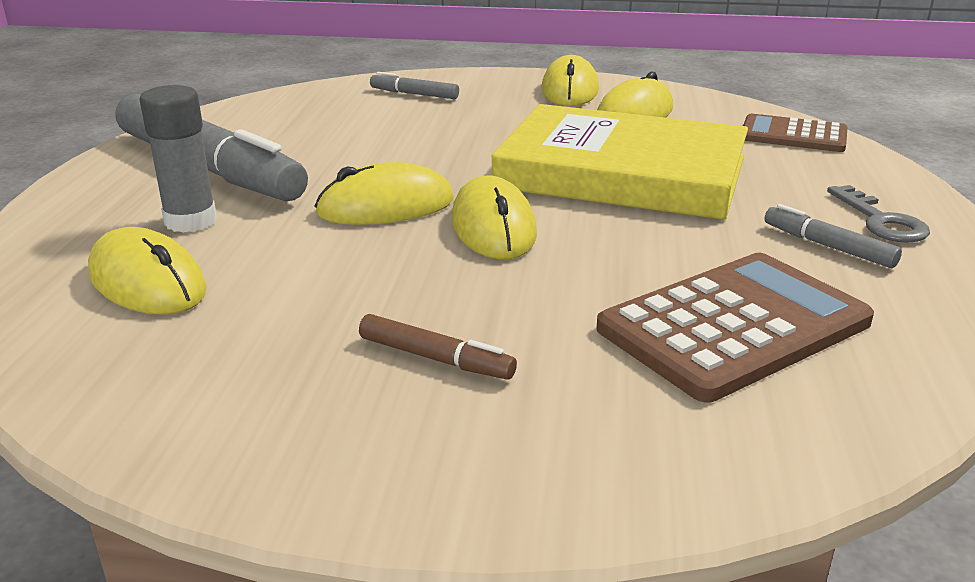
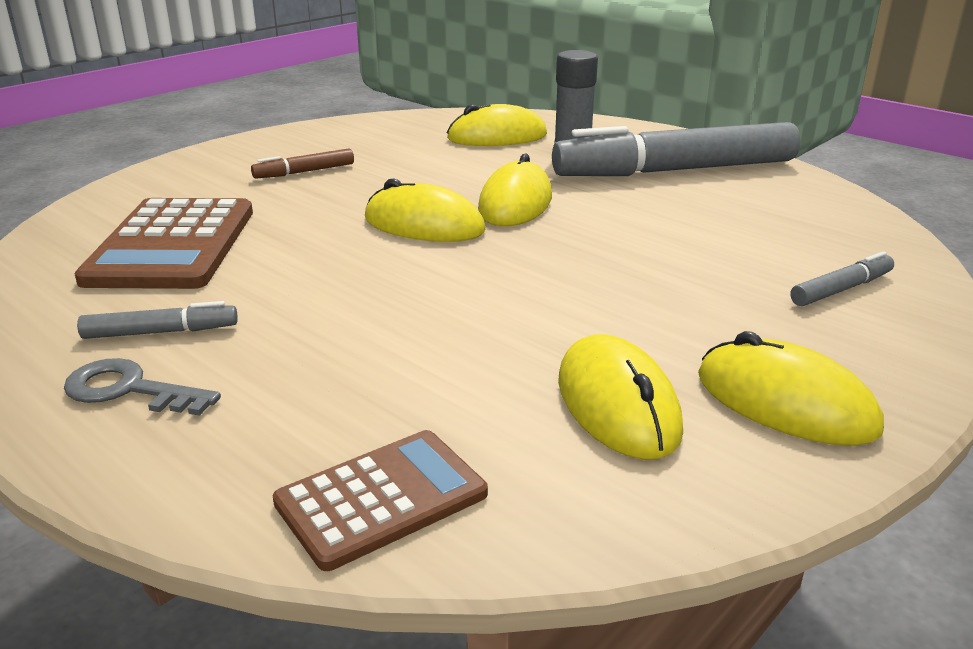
camera: 125 degrees right, 0 degrees up
yellow book [492,104,748,220] -> none

